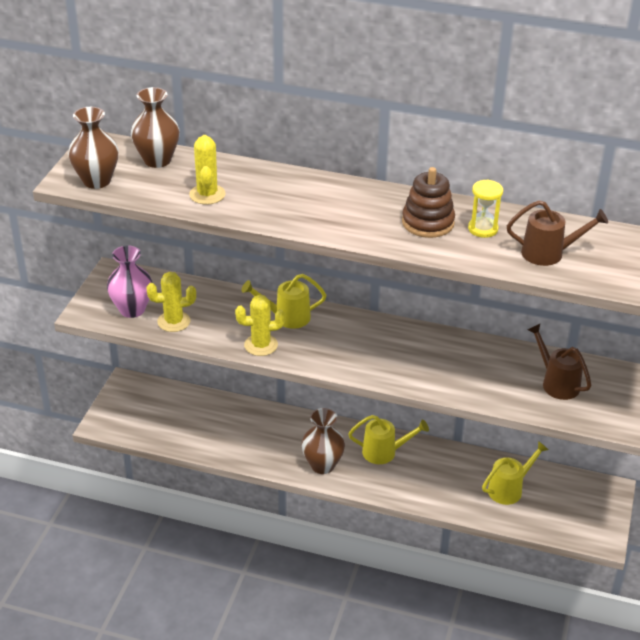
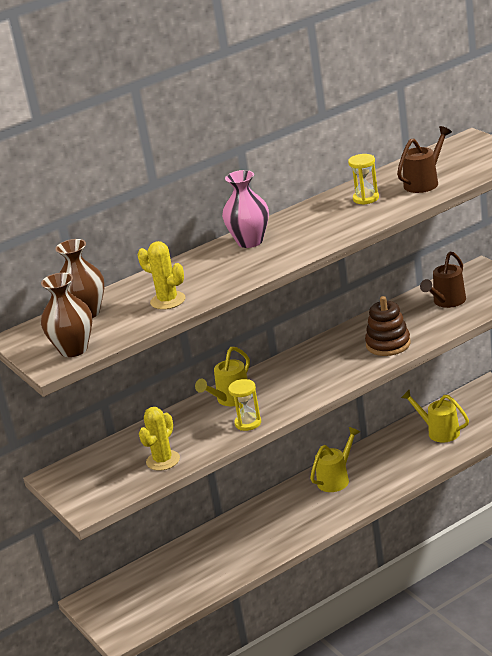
camera: 45 degrees left, 10 degrees down
pink vase [107,245,153,318] -> pink vase moved to [222,170,269,248]
yellow cactus [235,295,285,356] -> yellow hourglass [228,379,261,431]
brown vase [301,408,345,474] -> none
brown stacking toy [402,167,455,238] -> brown stacking toy moved to [365,296,411,356]
yellow watering can [482,441,549,505] -> yellow watering can turned 60 degrees counterclockwise [401,390,469,443]
brown watering can [527,324,591,400] -> brown watering can turned 60 degrees counterclockwise [420,251,466,308]

